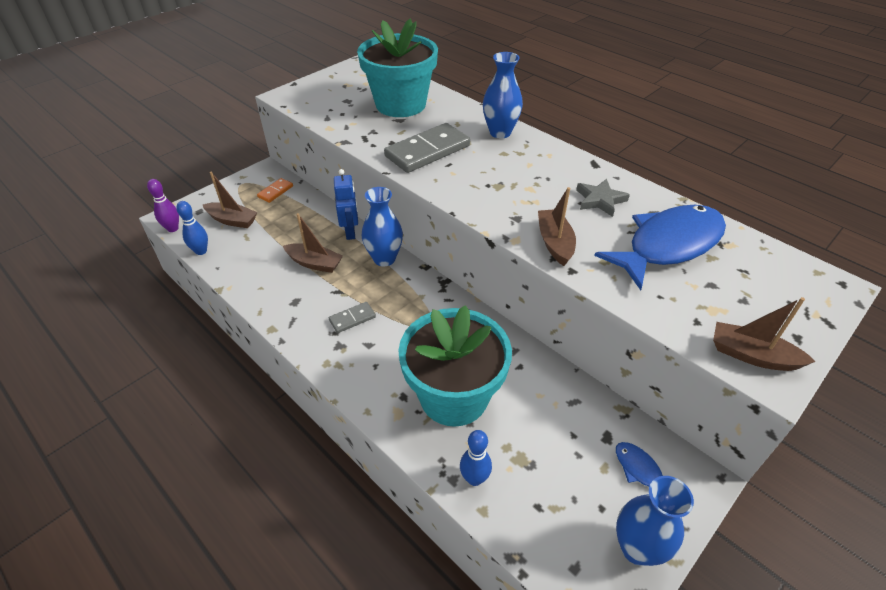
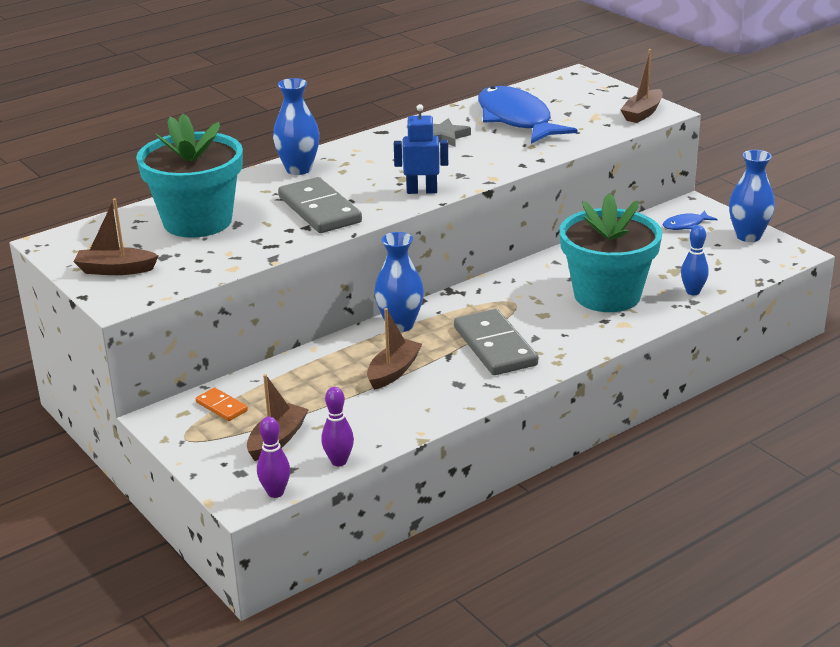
camera: 80 degrees left, 15 degrees down
blue bowling pin [176,201,208,255] -> purple bowling pin [321,387,354,466]
grey domino [329,302,376,333] -> grey domino [454,309,538,375], size x2.05
blue robot [334,169,358,240] -> blue robot moved to [394,104,448,194]
brown boat [538,187,576,266] -> brown boat moved to [74,198,159,275]

